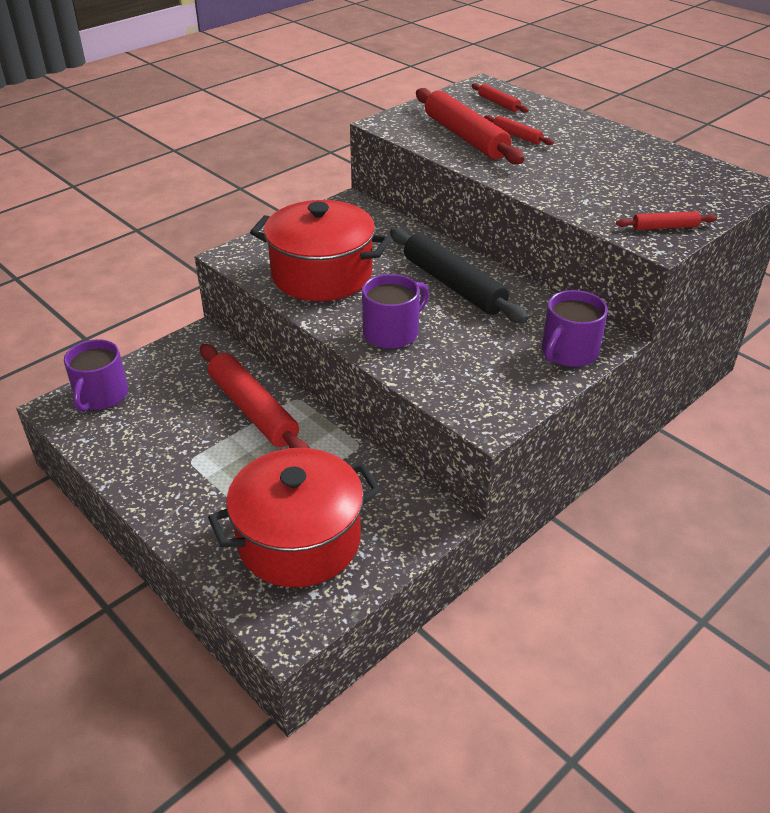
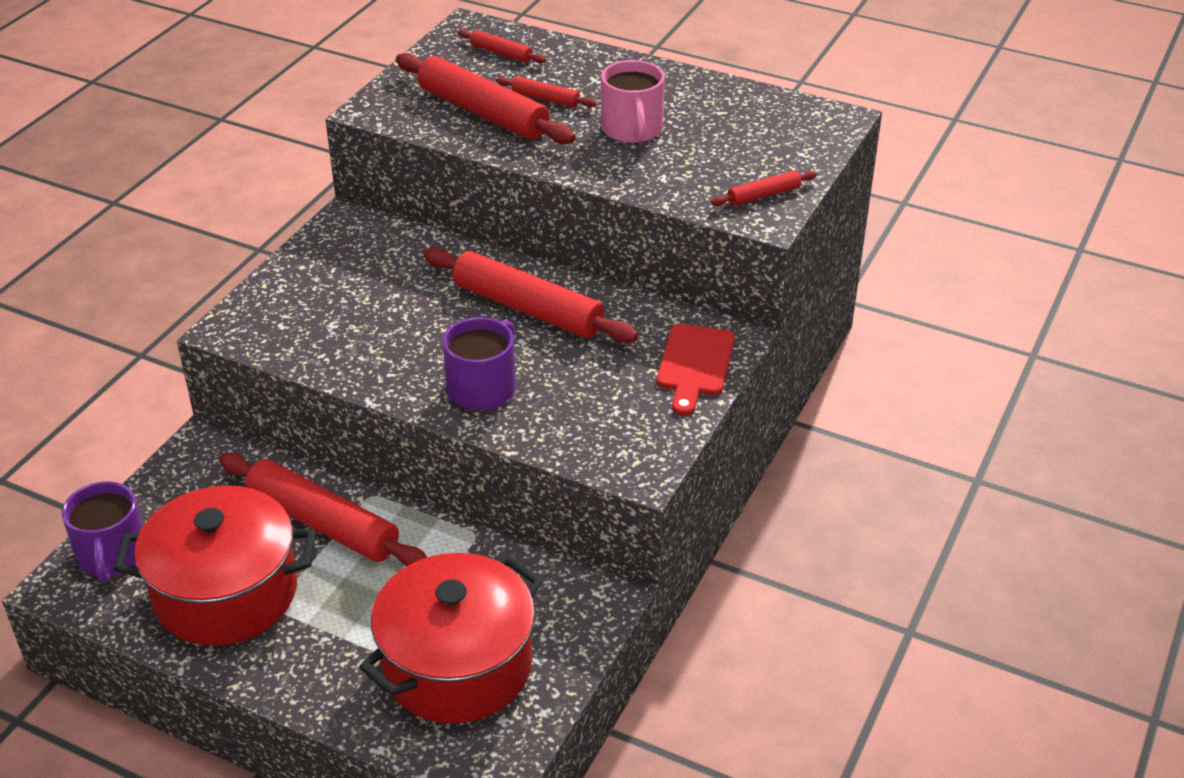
camera: 20 degrees left, 0 degrees up
red pot [250,200,390,301] -> red pot moved to [114,485,316,646]
black rolling pin [390,228,528,323] -> red rolling pin [423,247,638,343]
purple mug [542,290,608,367] -> red cutting board [657,324,735,416]
none -> pink mug [601,60,665,143]

